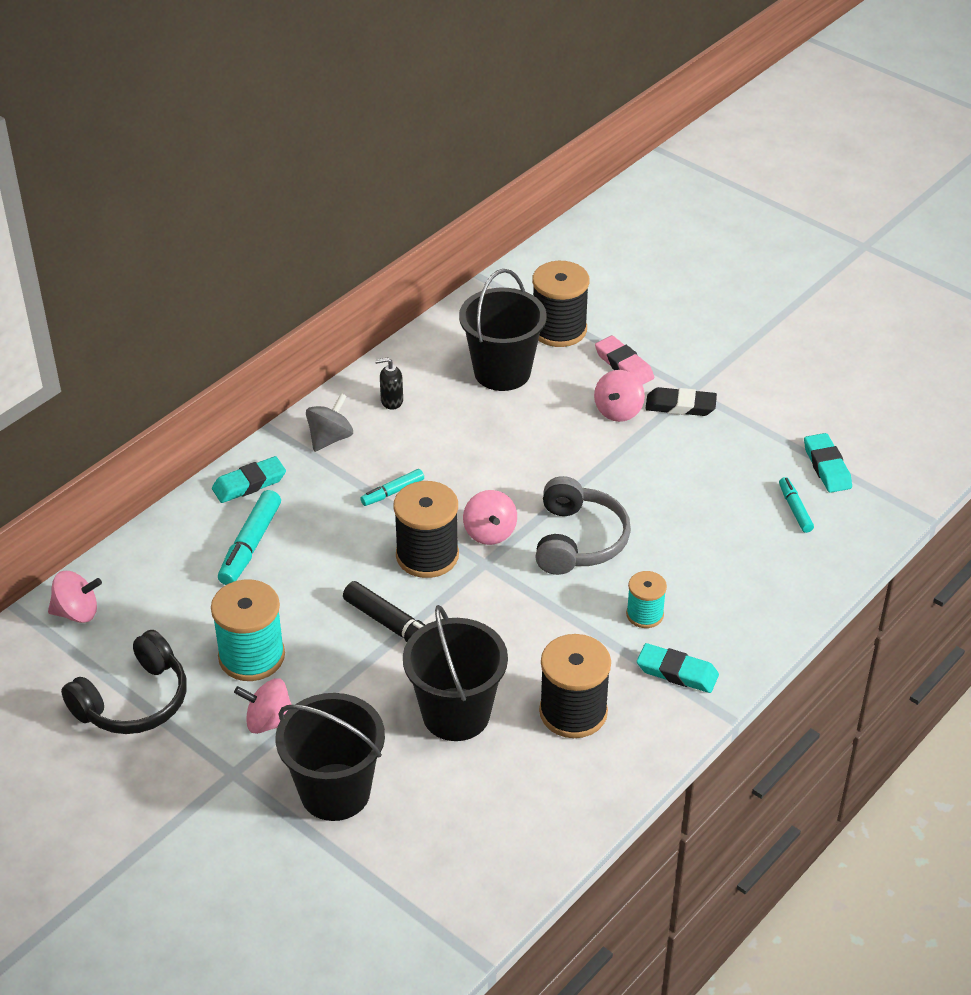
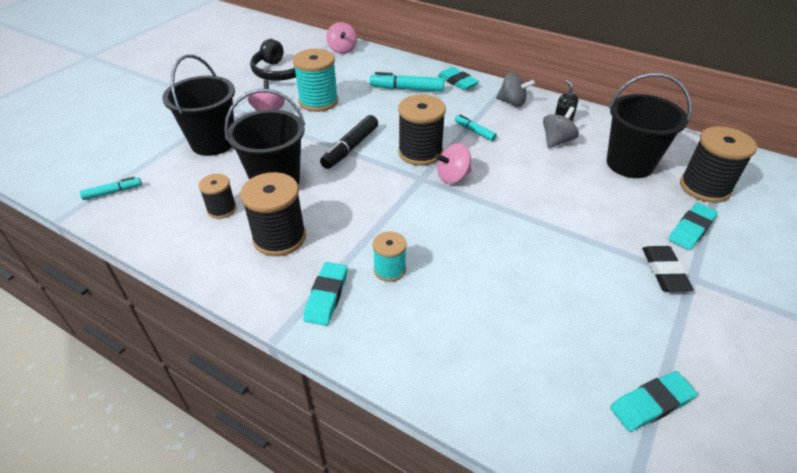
camera: 80 degrees right, 0 degrees up
grey headphones [536,476,631,575] -> none
pink spinning top [594,370,645,422] -> none
pink eraser [595,336,654,385] -> turquoise eraser [669,203,718,250]
turquoise marker [779,477,814,533] -> turquoise marker moved to [80,177,142,200]
none -> black spool [198,174,237,219]
none -> grey spinning top [543,107,579,148]

